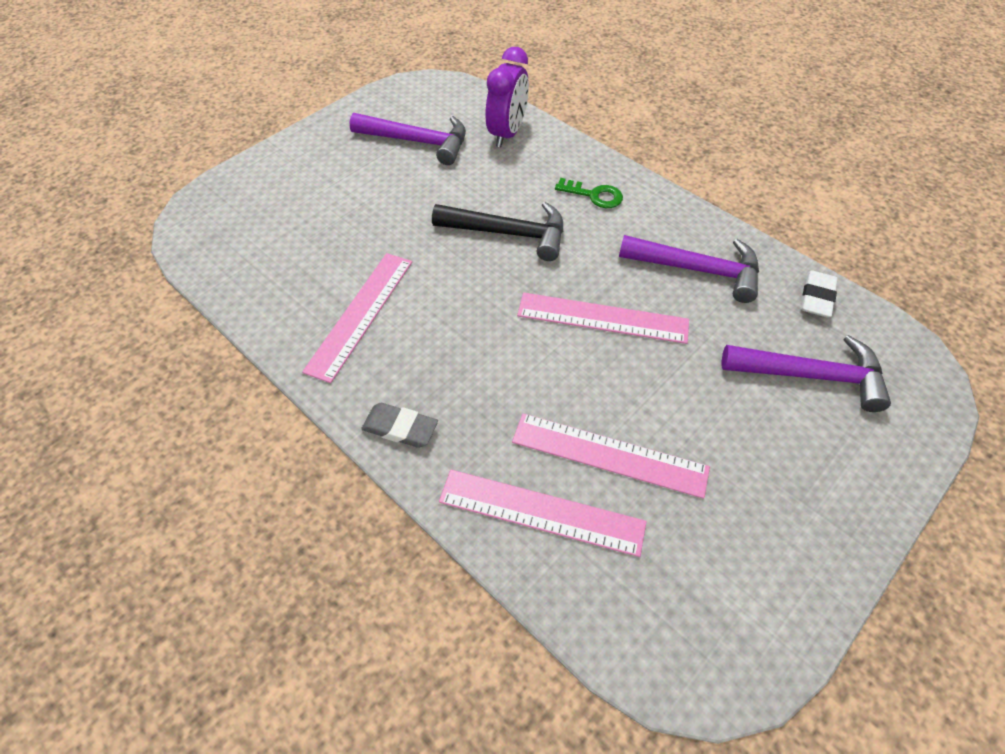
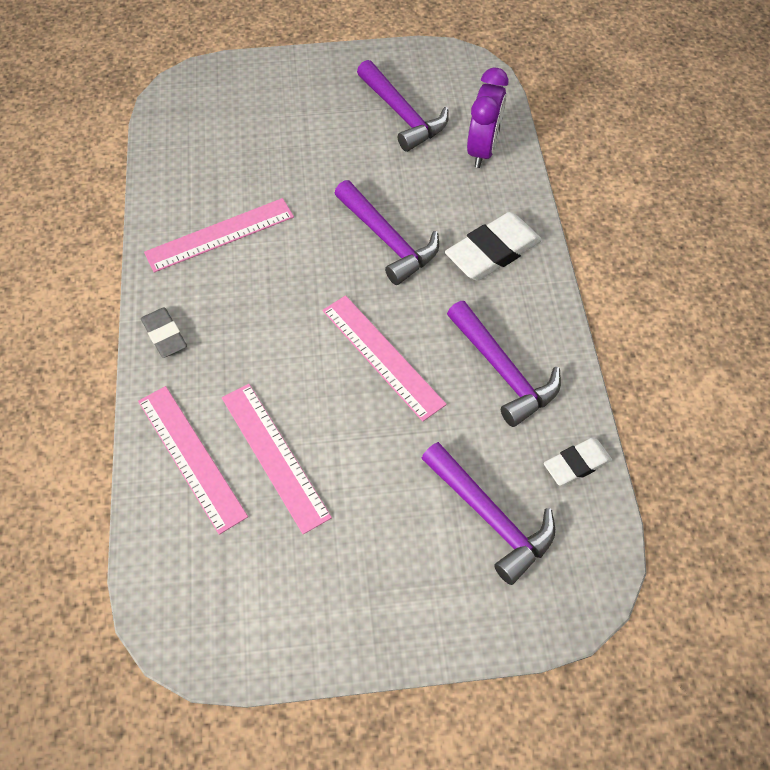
camera: 40 degrees right, 5 degrees up
black hammer [432,202,563,261] -> purple hammer [334,180,439,285]
purple clock [486,47,529,147] -> purple clock turned 45 degrees counterclockwise [467,68,508,168]
green key [555,178,623,208] -> white eraser [445,212,542,281]

